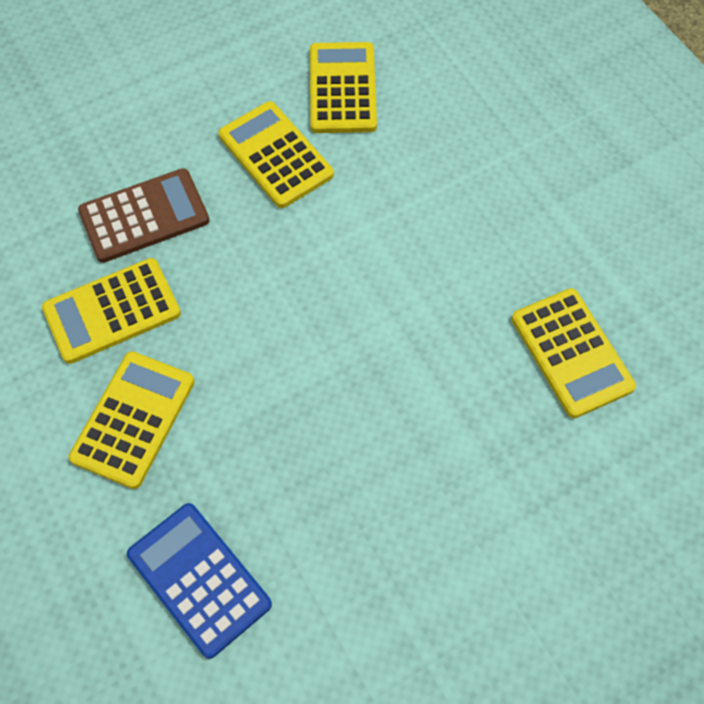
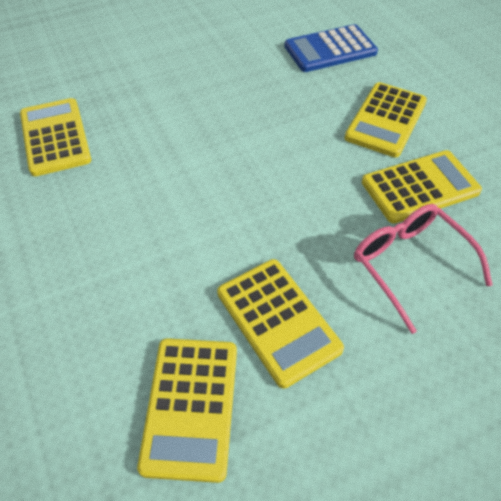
camera: 175 degrees left, 10 degrees down
brown calculator [78,168,210,263] -> pink glasses [354,204,493,334]
blue calculator [127,503,272,659] -> blue calculator turned 105 degrees clockwise [284,24,378,72]

